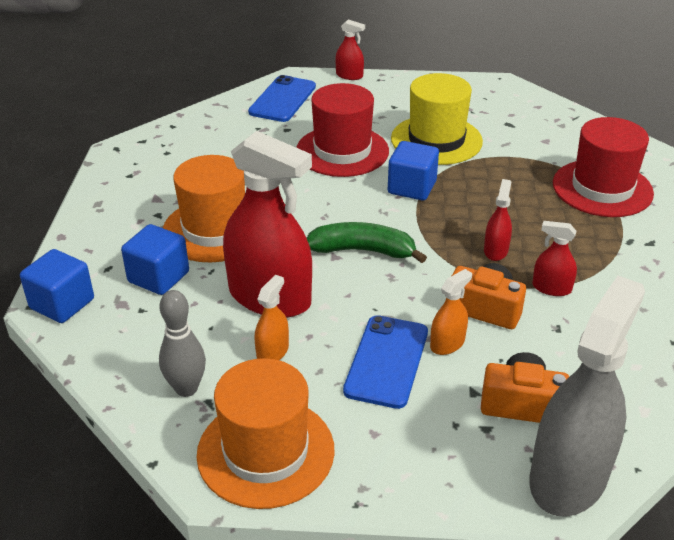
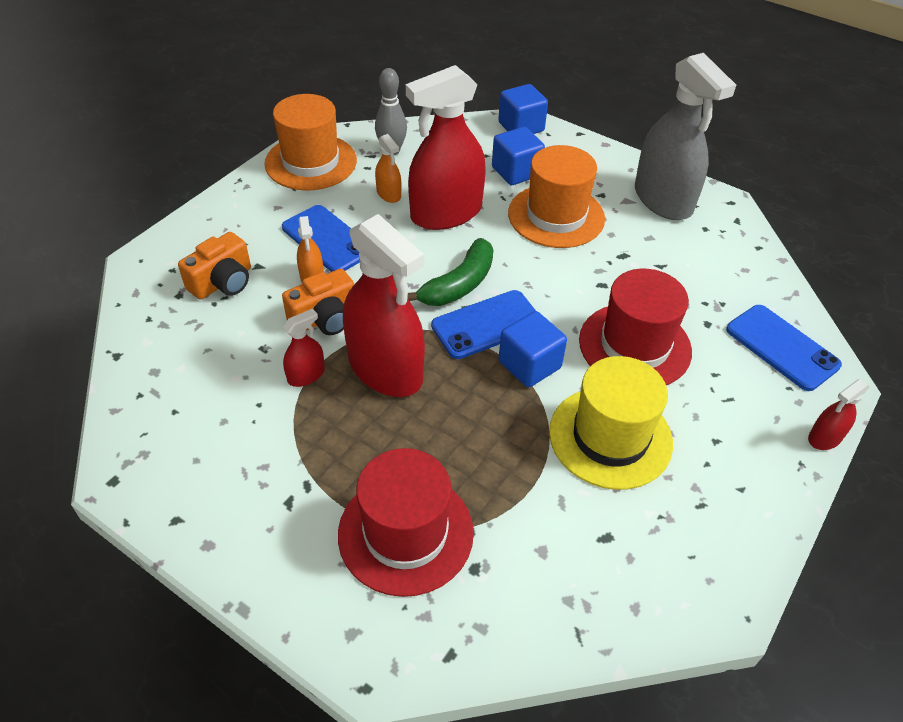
camera: 120 degrees right, 10 degrees up
red spray bottle [484,179,512,261] -> red spray bottle [343,214,425,397], size x2.27
grey spray bottle [529,276,645,517] -> grey spray bottle moved to [635,53,736,220]
none -> blue phone [431,290,536,359]

